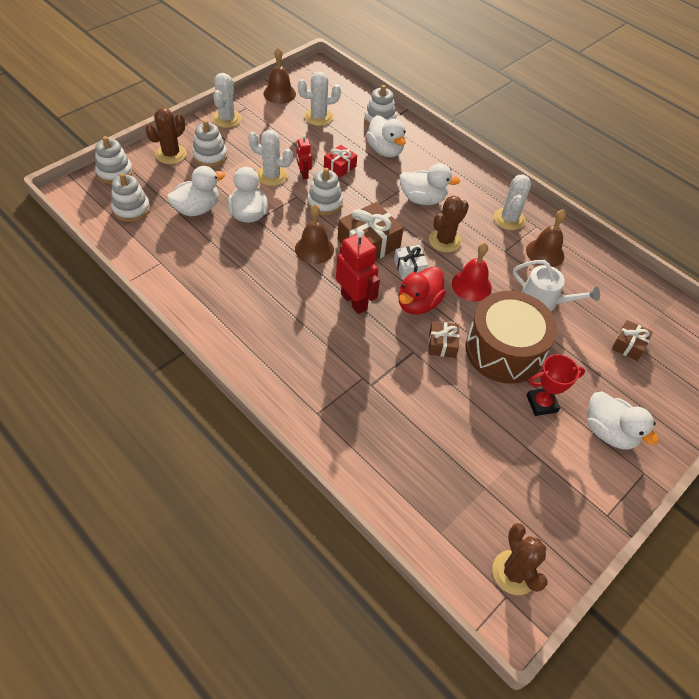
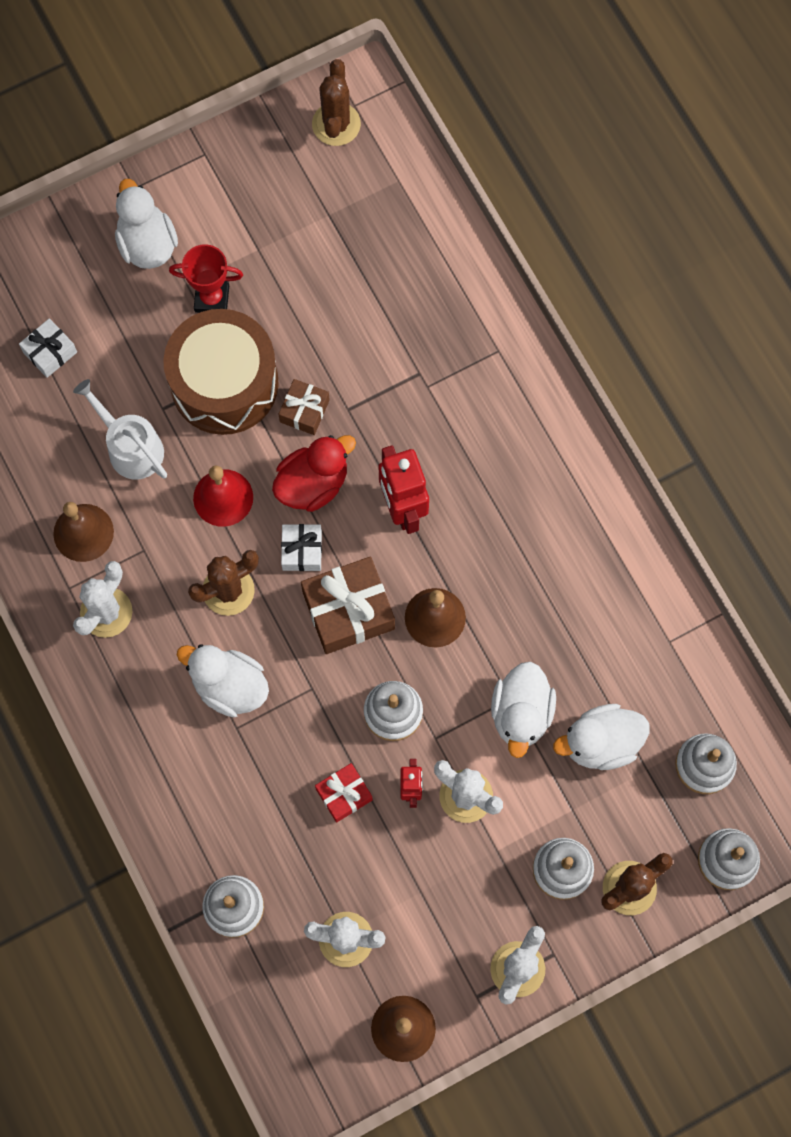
camera: 160 degrees left, 20 degrees up
white duck [366,115,406,157] -> none
brown gift [612,320,653,361] -> white gift [19,318,77,378]

